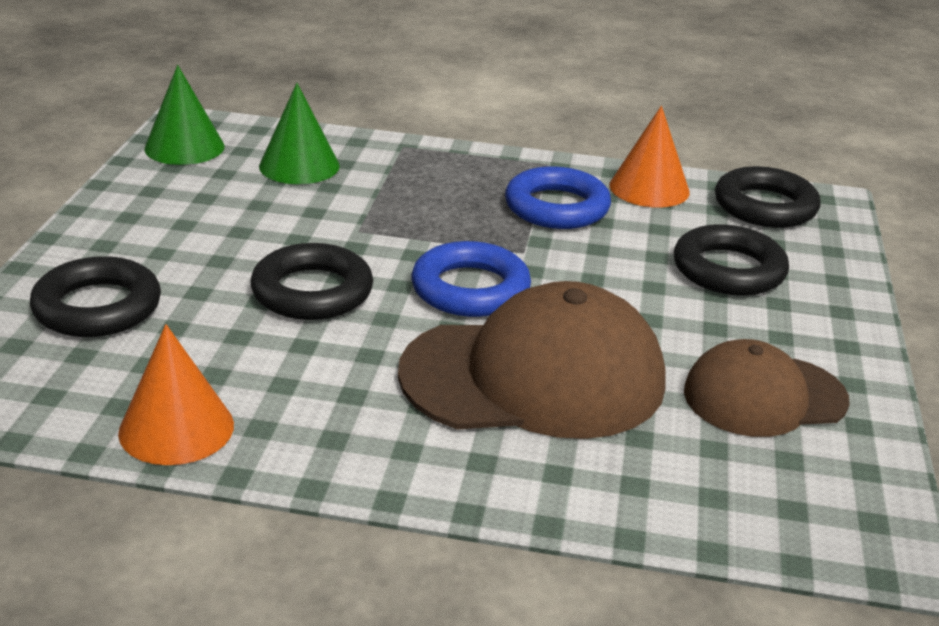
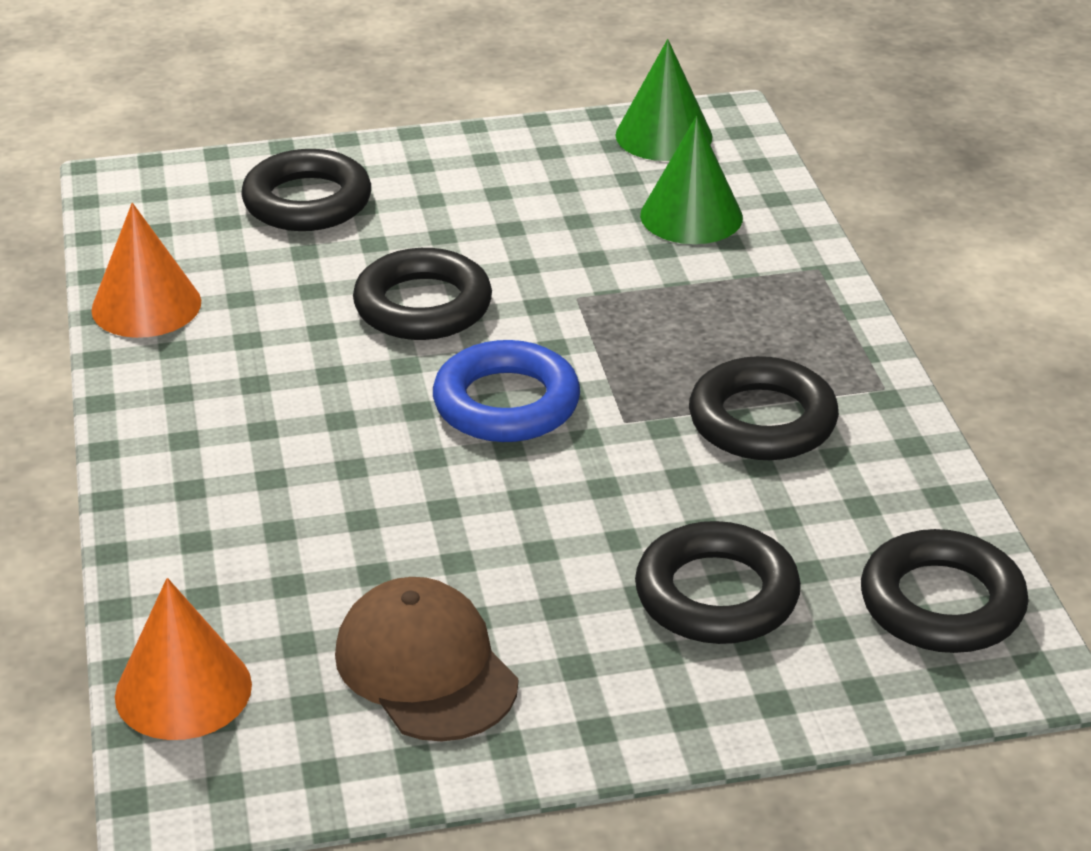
camera: 70 degrees right, 5 degrees up
brown cap [398,281,666,439] -> none
blue ring [505,166,611,229] -> black ring [689,356,839,460]
orange cone [609,106,690,208] -> orange cone moved to [115,578,252,740]

